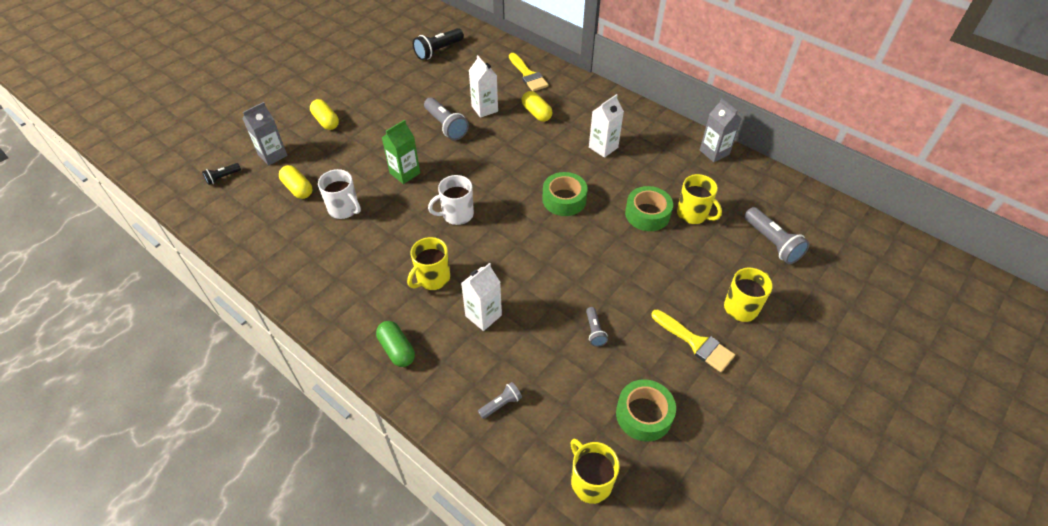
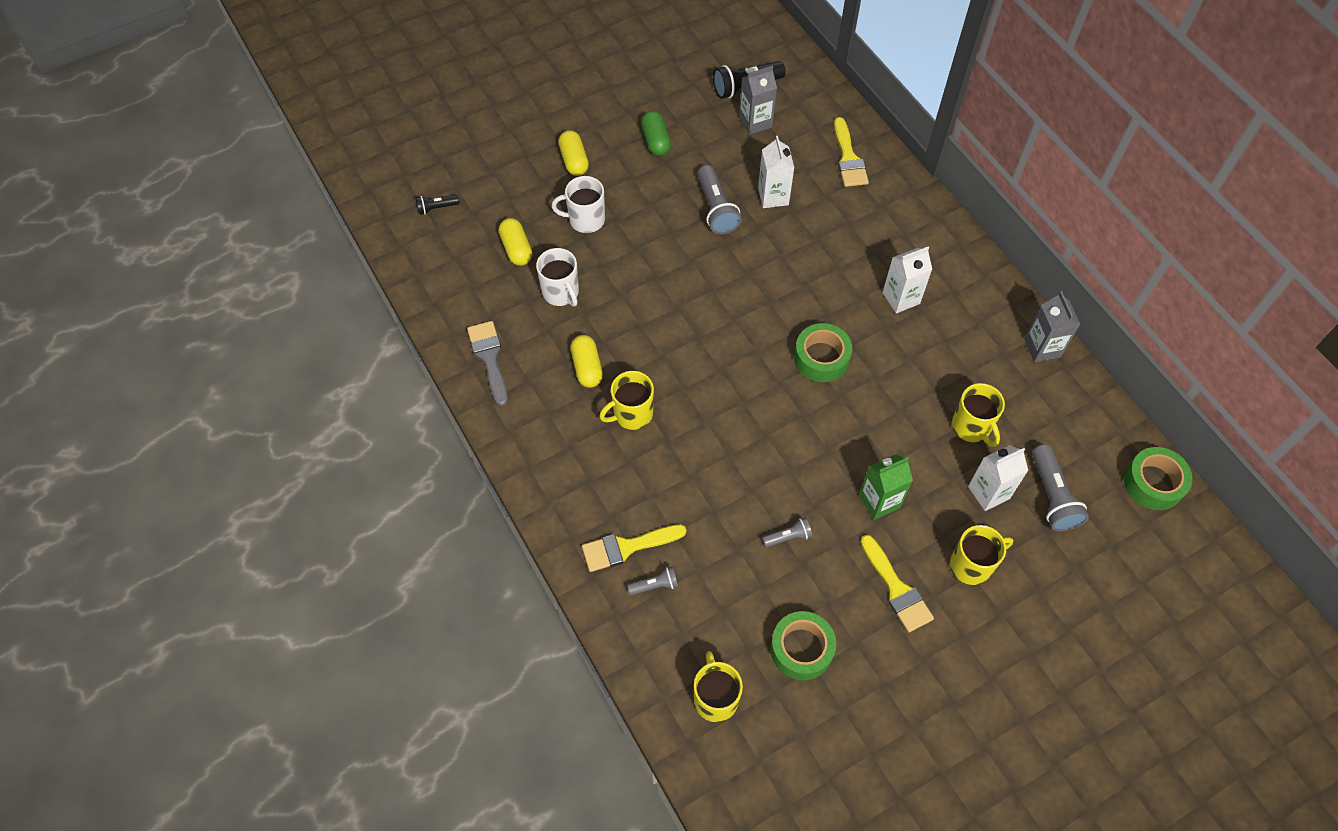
camera: 20 degrees right, 10 degrees up
grey carton [243,102,288,166] -> grey carton moved to [739,66,777,135]
green capsule [376,321,415,367] -> green capsule moved to [641,111,671,156]
green carton [382,120,420,184] -> green carton moved to [859,454,913,520]
white mug [428,175,474,225] -> white mug moved to [552,176,605,233]
white carton [461,263,502,331] -> white carton moved to [968,445,1028,511]
yellow capsule [522,91,553,122] -> yellow capsule moved to [571,335,603,388]
grey flashlight [586,307,608,347] -> grey flashlight turned 120 degrees counterclockwise [762,517,812,547]
green tape [625,186,673,231] -> green tape moved to [1124,447,1193,510]
none -> grey brush [467,321,508,406]
none -> yellow brush [582,524,686,572]

